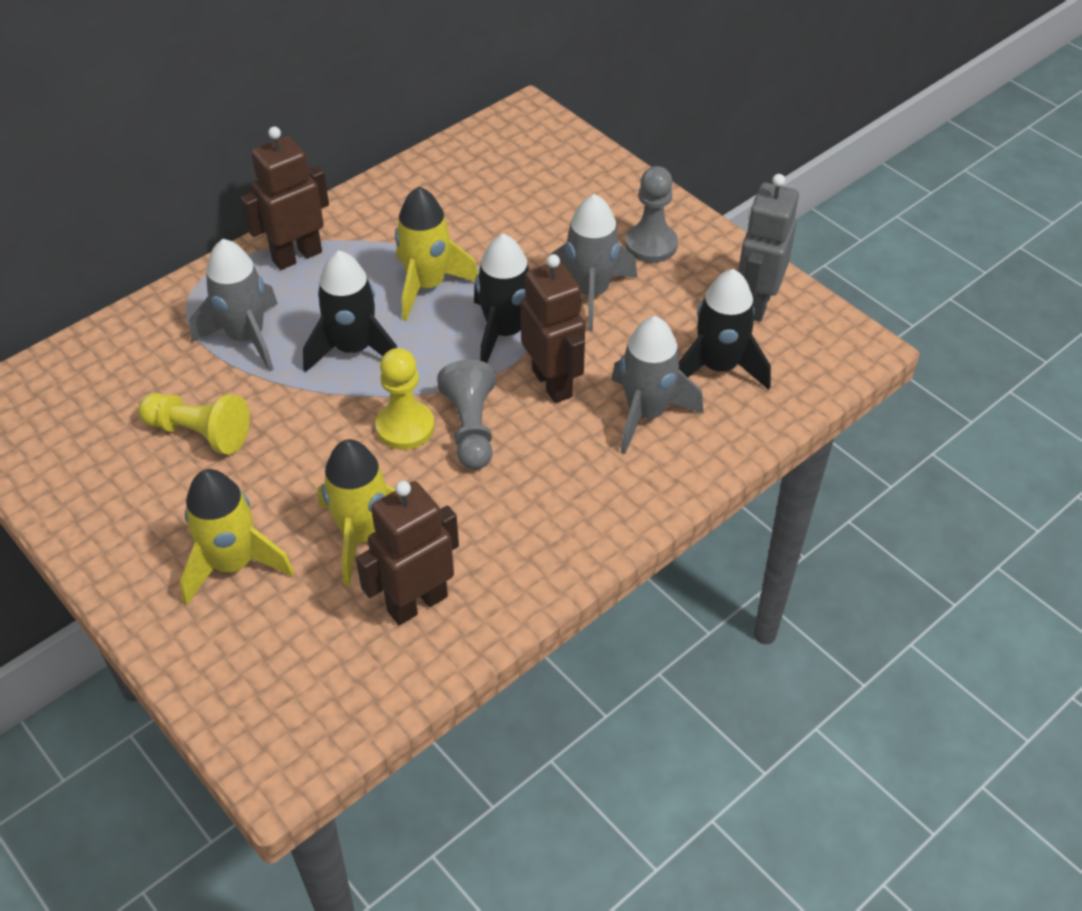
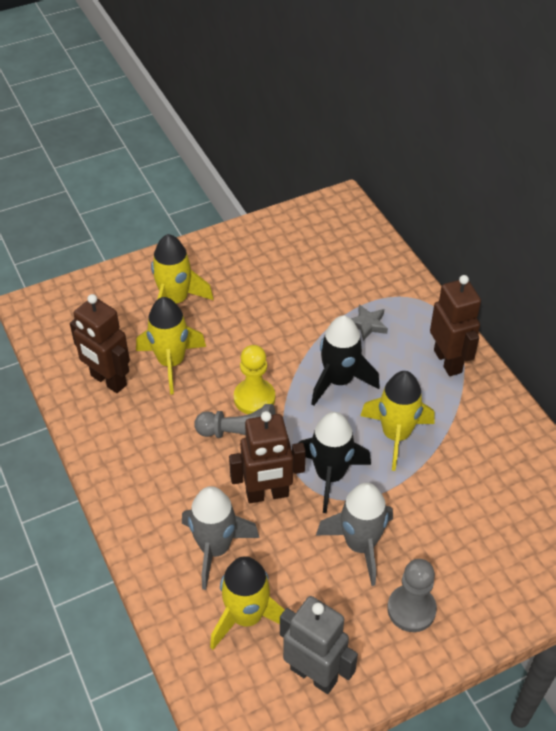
camera: 105 degrees right, 0 degrees up
yellow pawn [138,393,250,455] -> none
grey rocket [190,239,278,372] -> grey star [351,305,388,341]
brown robot [356,481,459,625] -> brown robot turned 150 degrees clockwise [70,294,130,393]
black rocket [679,269,771,390] -> yellow rocket [210,556,285,650]

